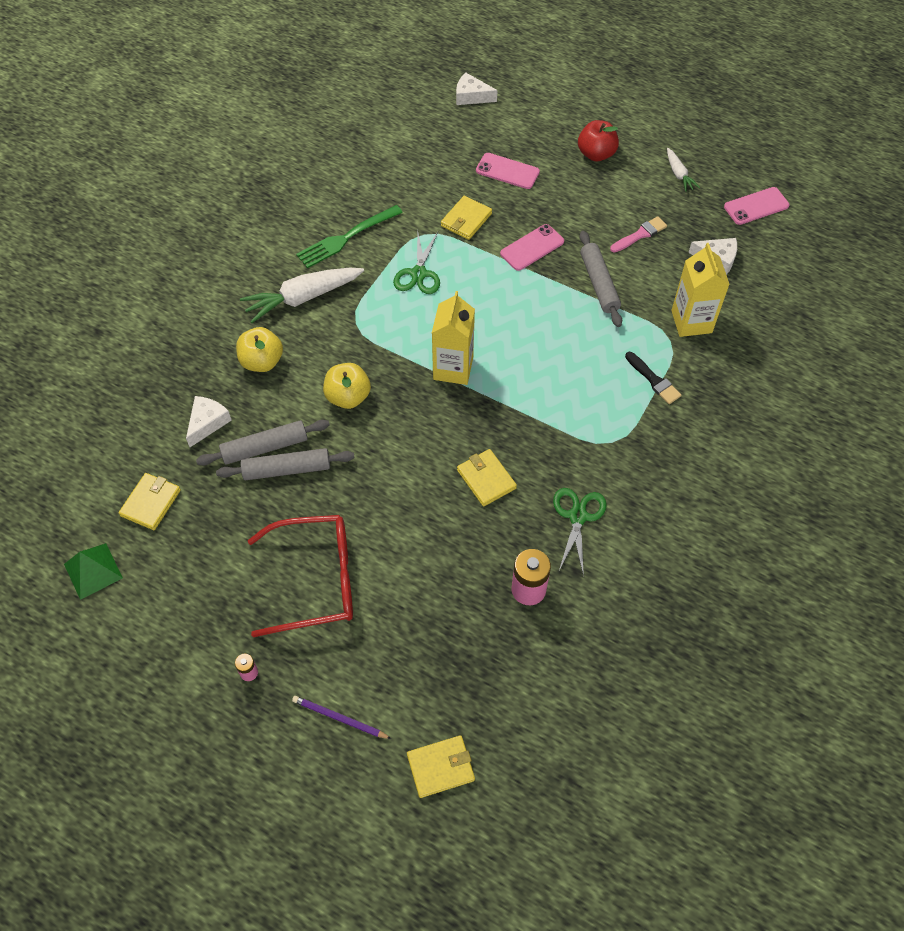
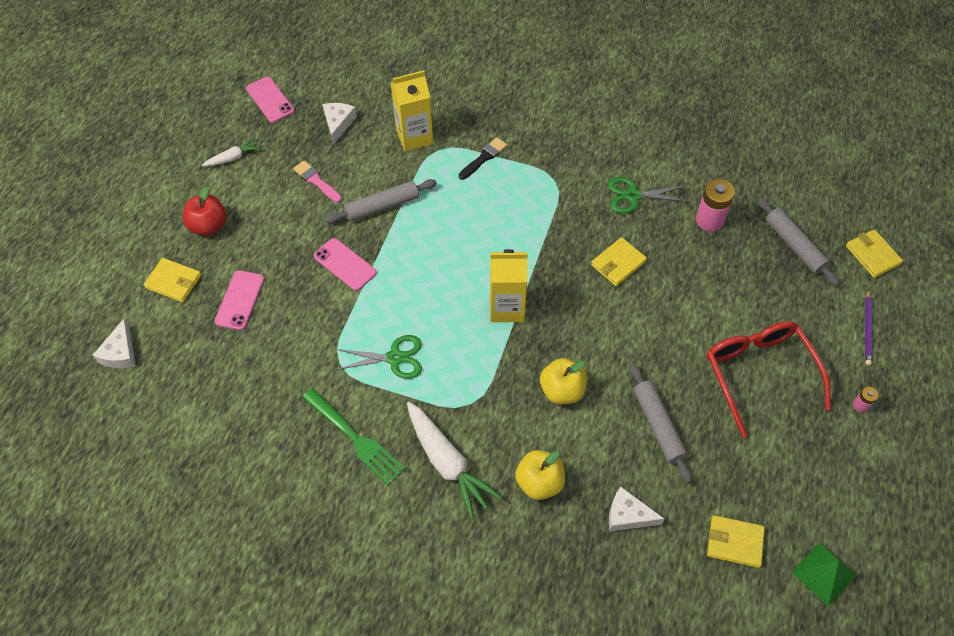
camera: 100 degrees left, 0 degrees up
grey rolling pin [196,420,329,466] -> grey rolling pin moved to [757,197,840,286]
yellow wallet [441,196,492,240] -> yellow wallet moved to [144,258,201,302]

